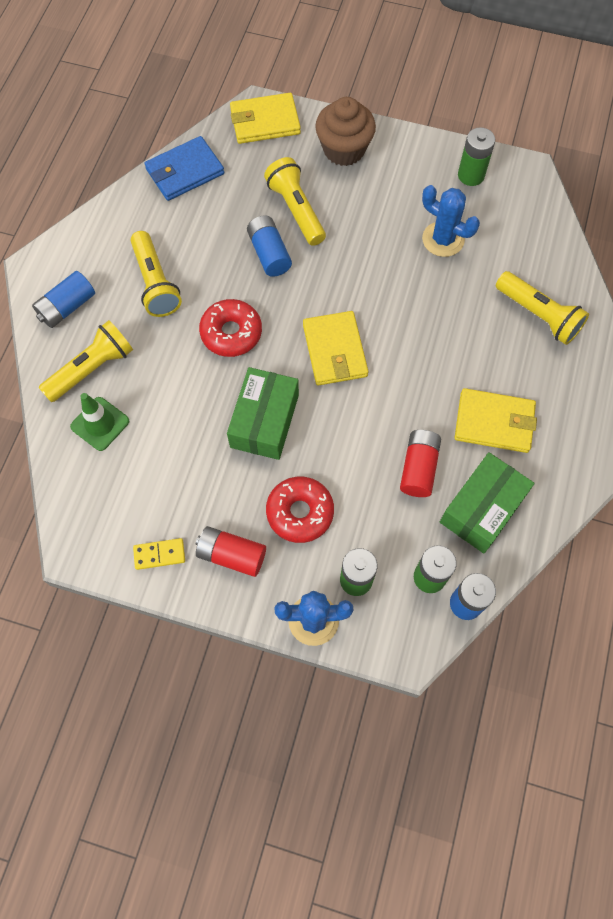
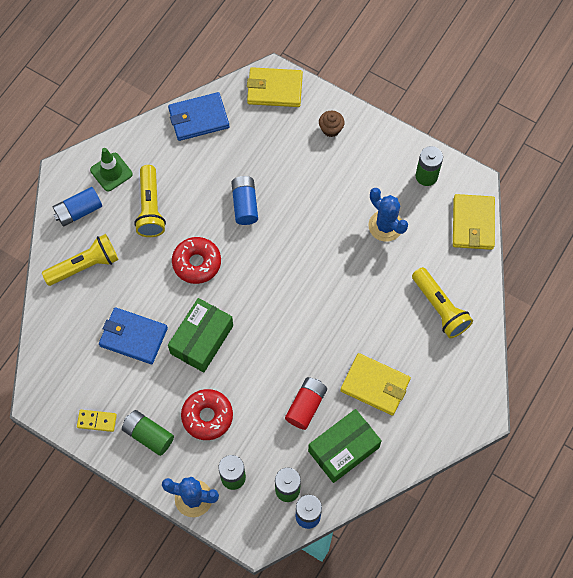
camera: 15 degrees right, 0 degrees up
green traffic cone [70,393,129,451] -> green traffic cone moved to [90,148,133,192]
red battery [196,526,266,577] -> green battery [122,410,174,456]
yellow flashlight [264,157,326,246] -> none
yellow wallet [303,311,368,385] -> yellow wallet moved to [453,194,495,250]
brown cupcake [315,97,376,166] -> brown cupcake [319,111,345,137], size x0.53
none -> blue wallet [99,307,168,364]

